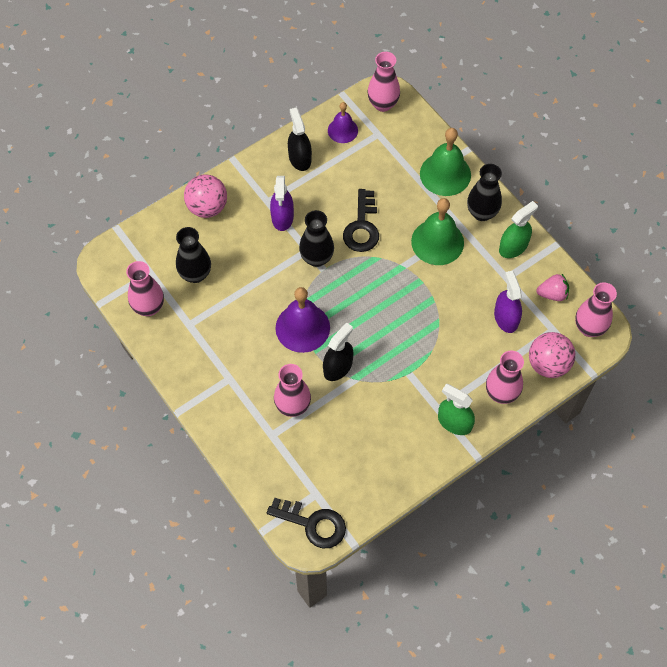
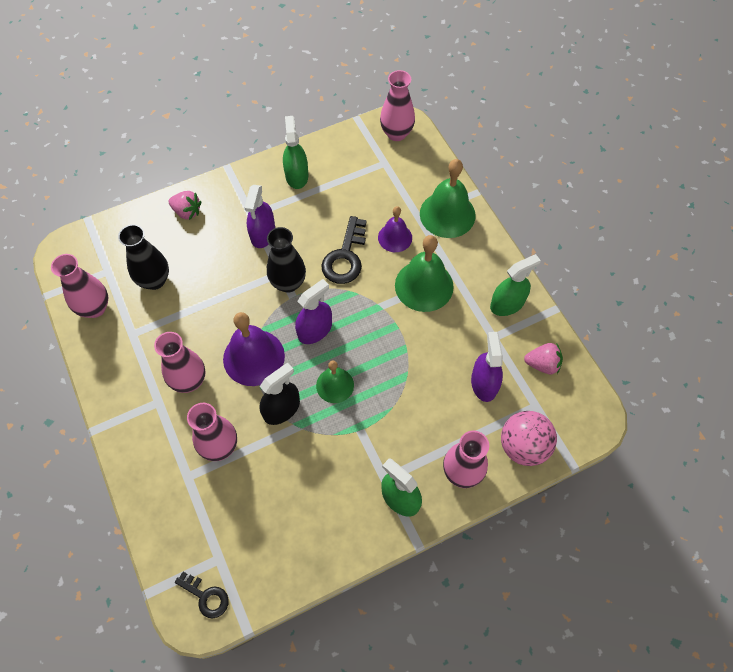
camera: 10 degrees right, 0 degrees up
pink ball [184,174,227,218] -> pink strawberry [169,191,201,220]
black key [267,498,346,548] -> black key [175,572,229,619], size x0.61
black spray bottle [288,108,312,171] -> green spray bottle [283,116,308,189]
purple bell [328,102,358,143] -> purple bell moved to [378,206,412,252]
black vase [467,164,502,221] -> none
pink vase [575,282,617,337] -> pink vase moved to [154,332,205,393]
none -> purple spray bottle [295,279,332,344]
none -> green bell [316,361,354,403]

